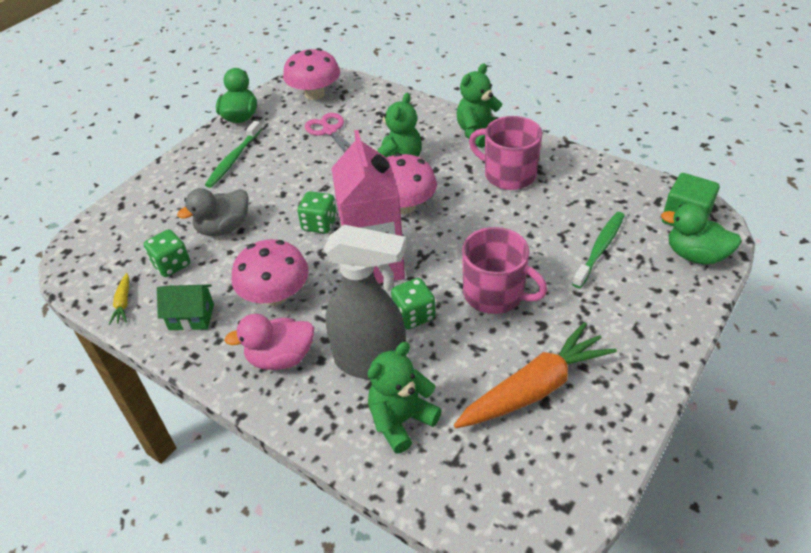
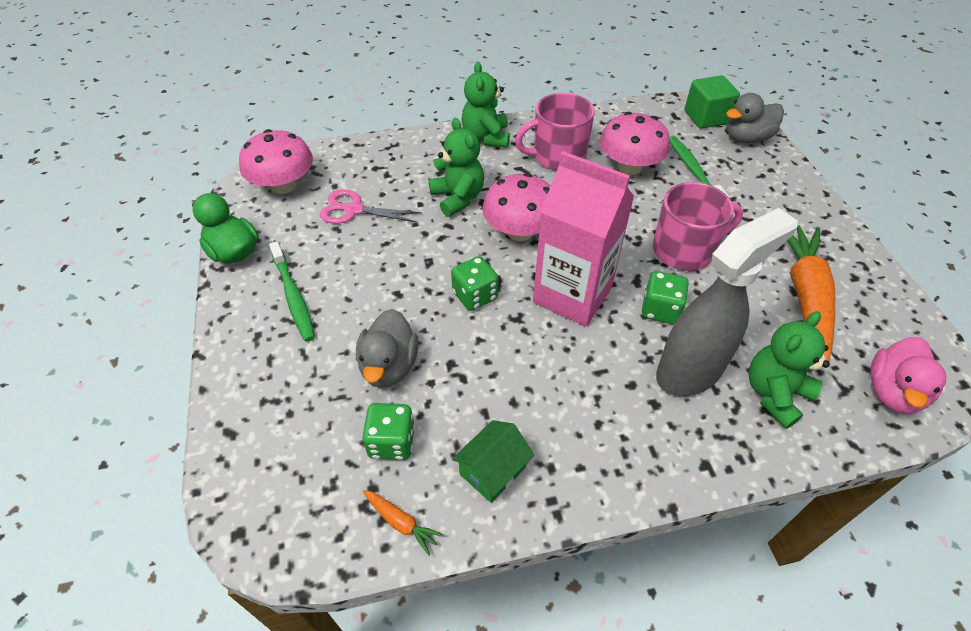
camera: 50 degrees left, 5 degrees up
yellow carrot [109,273,129,325] -> orange carrot [363,490,444,555]
pink duck [224,314,314,370] -> pink duck moved to [870,337,946,414]
pink mushroom [231,239,309,306] -> pink mushroom moved to [600,112,670,175]
green teddy bear [368,342,442,453] -> green teddy bear turned 45 degrees clockwise [748,311,830,429]
green duck [661,203,742,264] -> grey duck [726,93,784,143]

